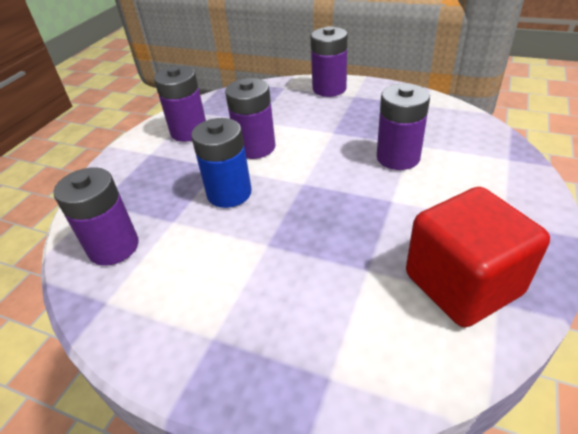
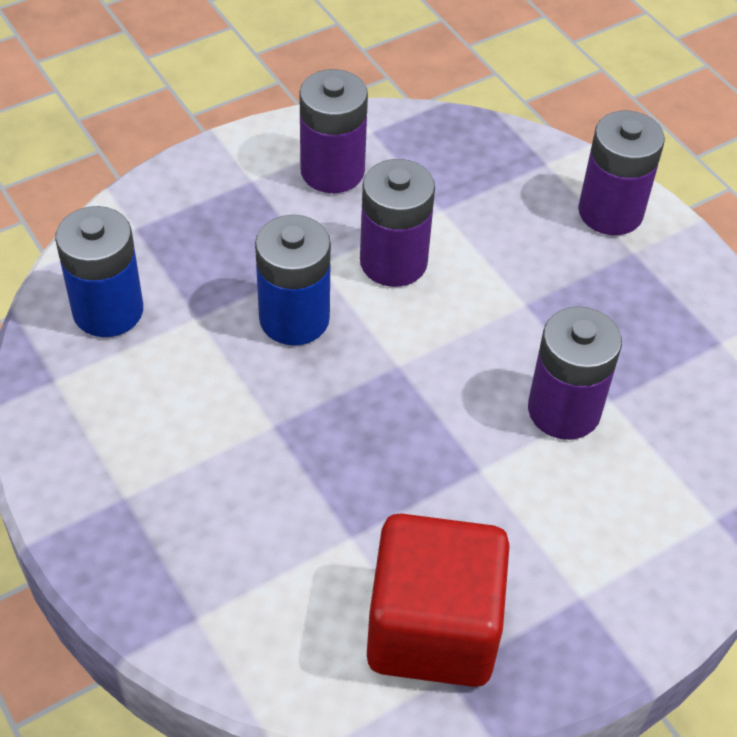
camera: 30 degrees right, 10 degrees up
purple battery [53,167,139,265] -> blue battery [55,206,143,337]

